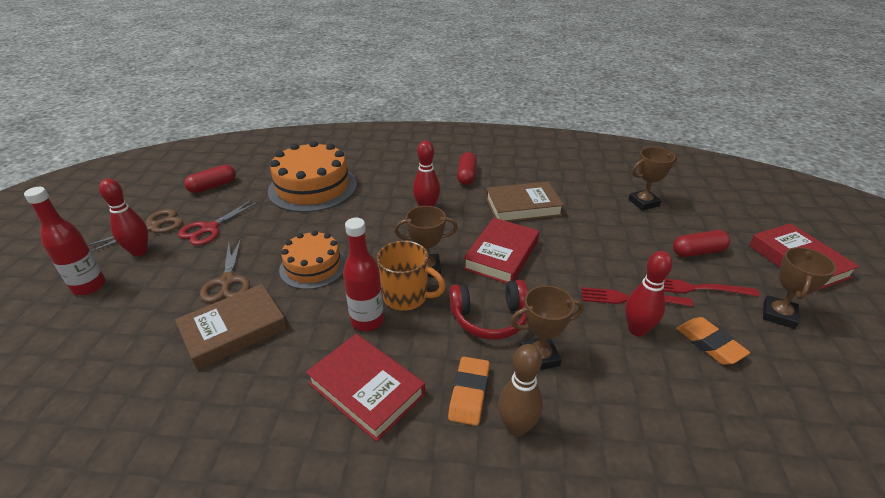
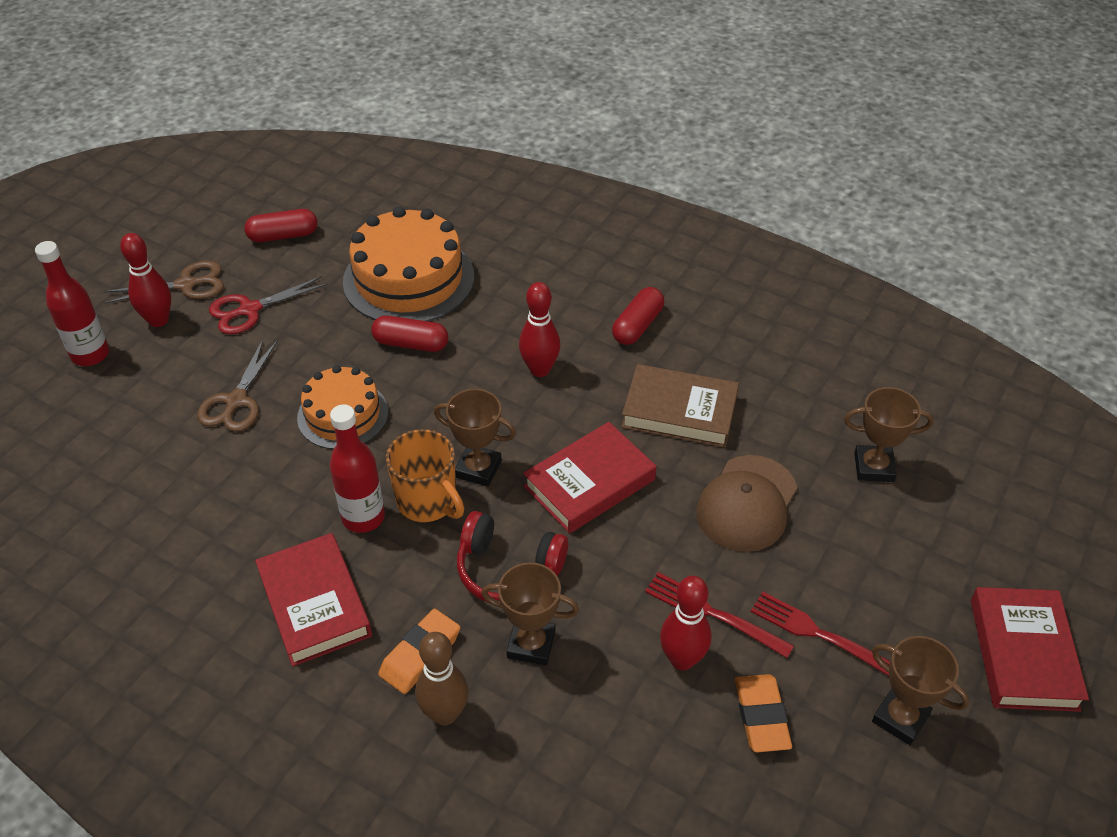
camera: 25 degrees right, 10 degrees up
brown book [175,284,287,370] -> none
red capsule [673,230,730,257] -> red capsule moved to [371,315,448,352]
brown trophy [763,247,836,329] -> brown trophy turned 75 degrees clockwise [872,636,969,745]
none -> brown cap [696,455,797,552]

